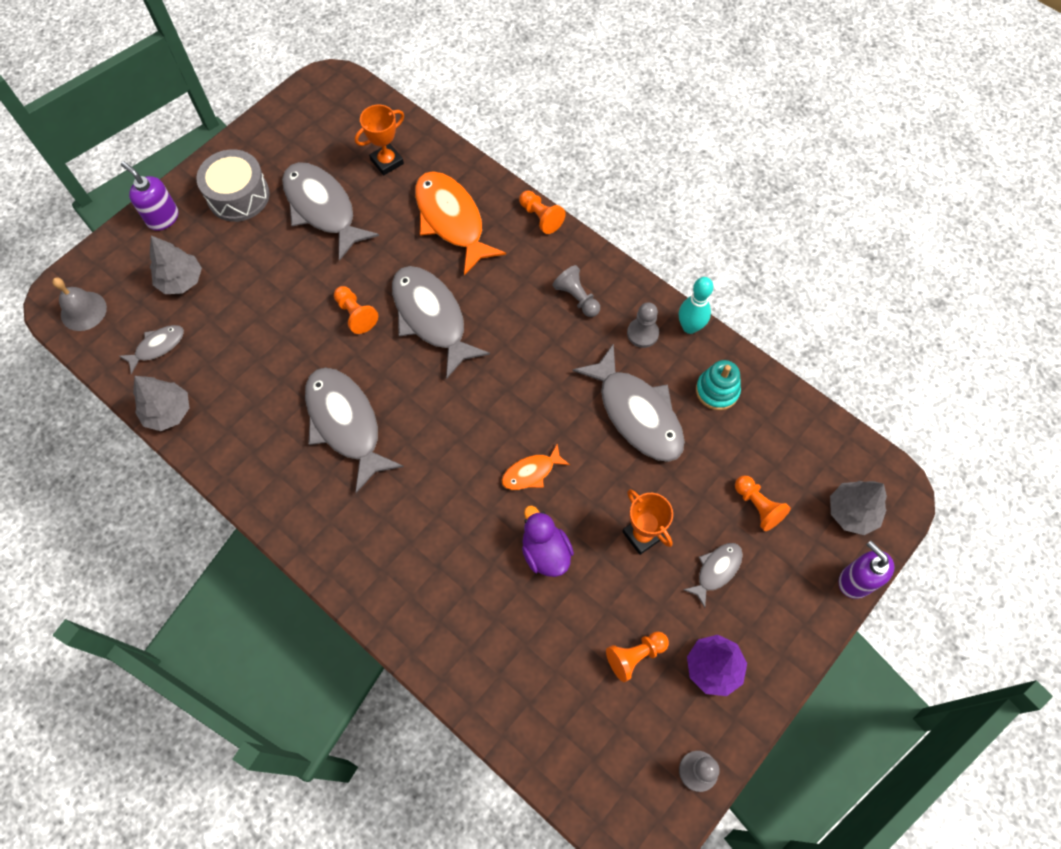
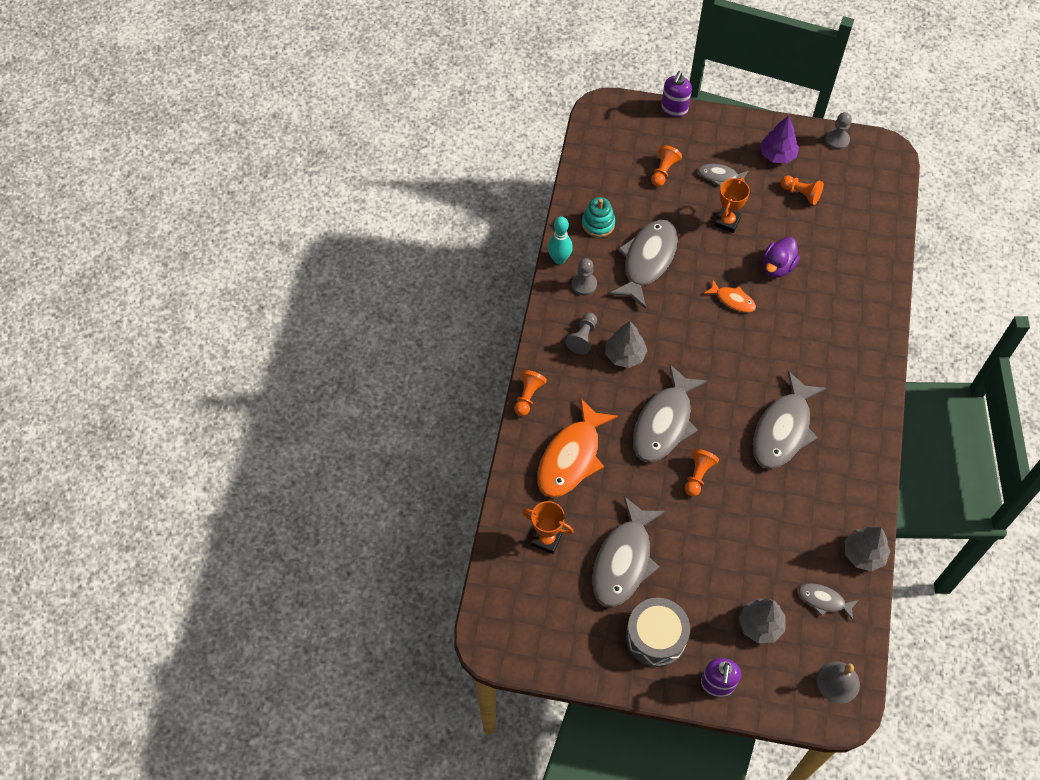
camera: 120 degrees left, 5 degrees down
grey tree [830,481,887,535] -> grey tree moved to [605,321,647,368]

